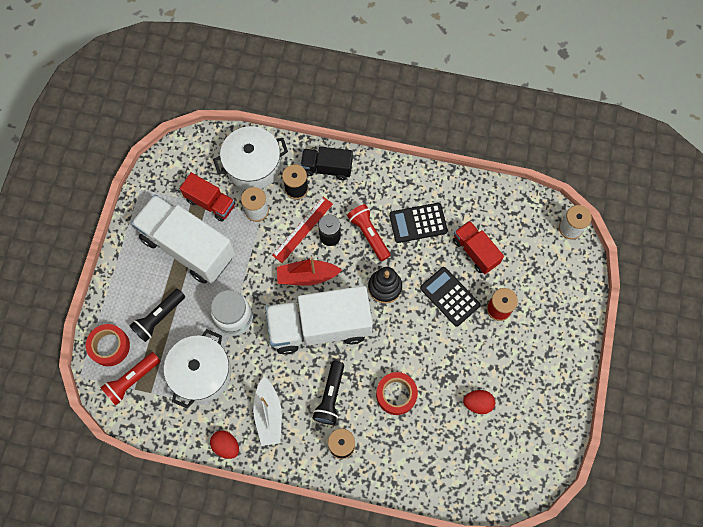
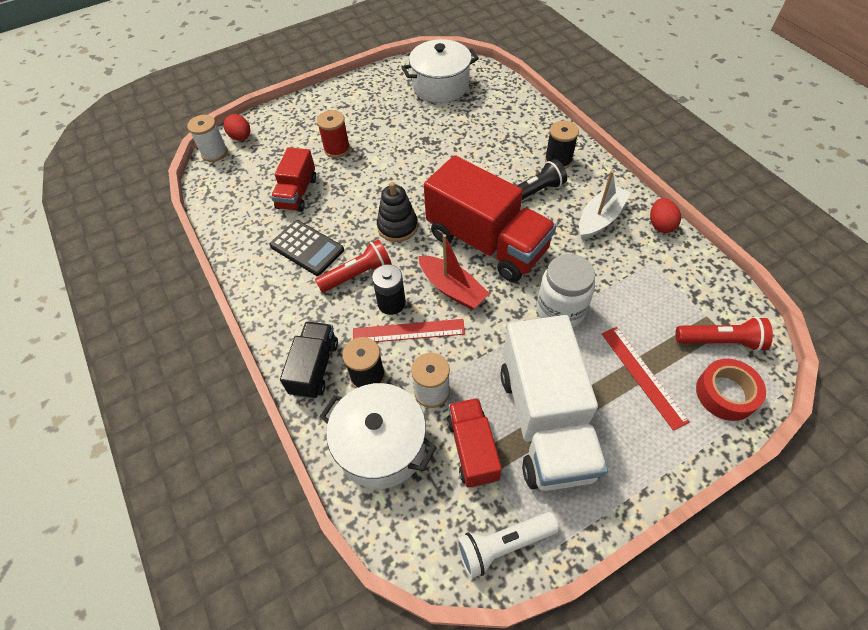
camera: 130 degrees left, 15 degrees down
black flashlight [130,289,185,342] -> red ruler [602,327,690,431]
white pot [164,329,231,409] -> white pot moved to [401,39,479,103]
white truck [265,286,373,355] -> red truck [424,155,556,282]
black truck [300,147,353,180] -> black truck turned 135 degrees counterclockwise [280,322,338,399]
red flashlight [347,204,391,261] -> red flashlight turned 135 degrees counterclockwise [315,239,392,293]
red tape [376,372,418,415] -> none
black calculator [420,267,480,327] -> none
red egg [463,390,495,414] -> red egg moved to [224,114,250,141]
none -> white flashlight [457,512,559,578]

